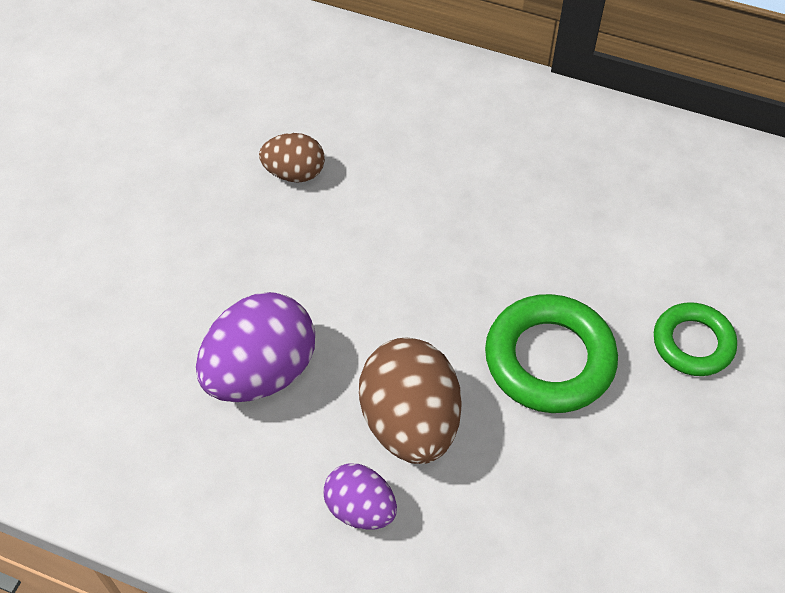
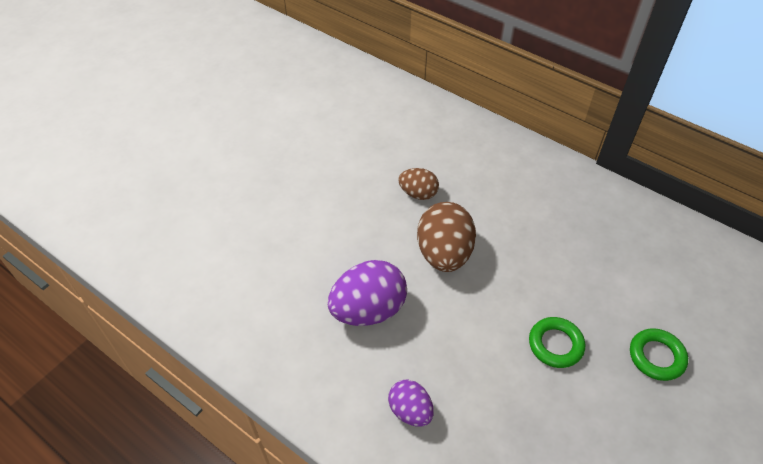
camera: 15 degrees right, 5 degrees down
brown egg [359,337,462,464] -> brown egg moved to [417,202,476,272]
green ring [485,294,618,413] -> green ring [529,317,585,368], size x0.63

